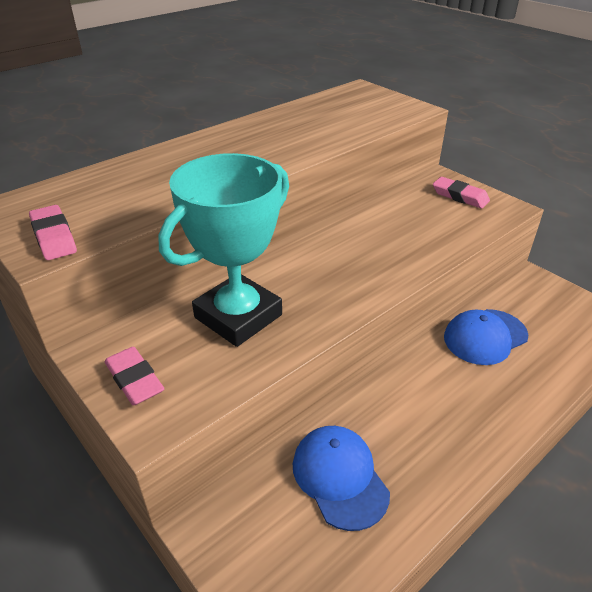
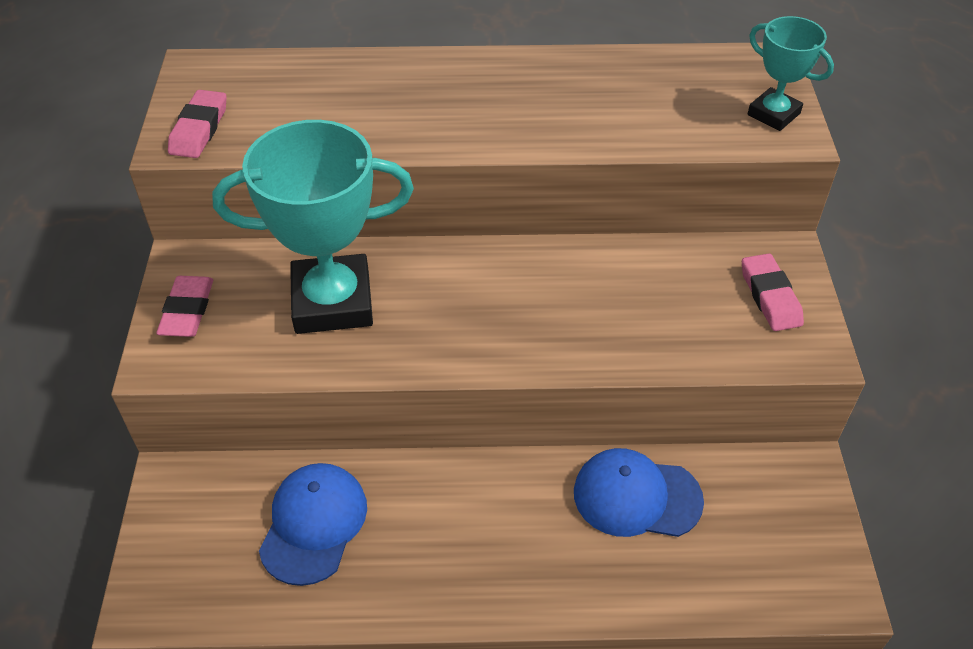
camera: 40 degrees right, 10 degrees up
none -> turquoise trophy [748,16,834,131]

